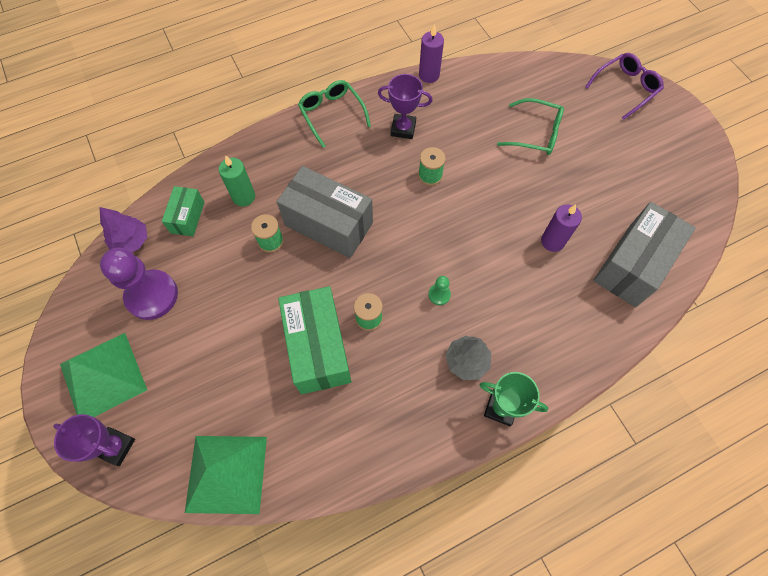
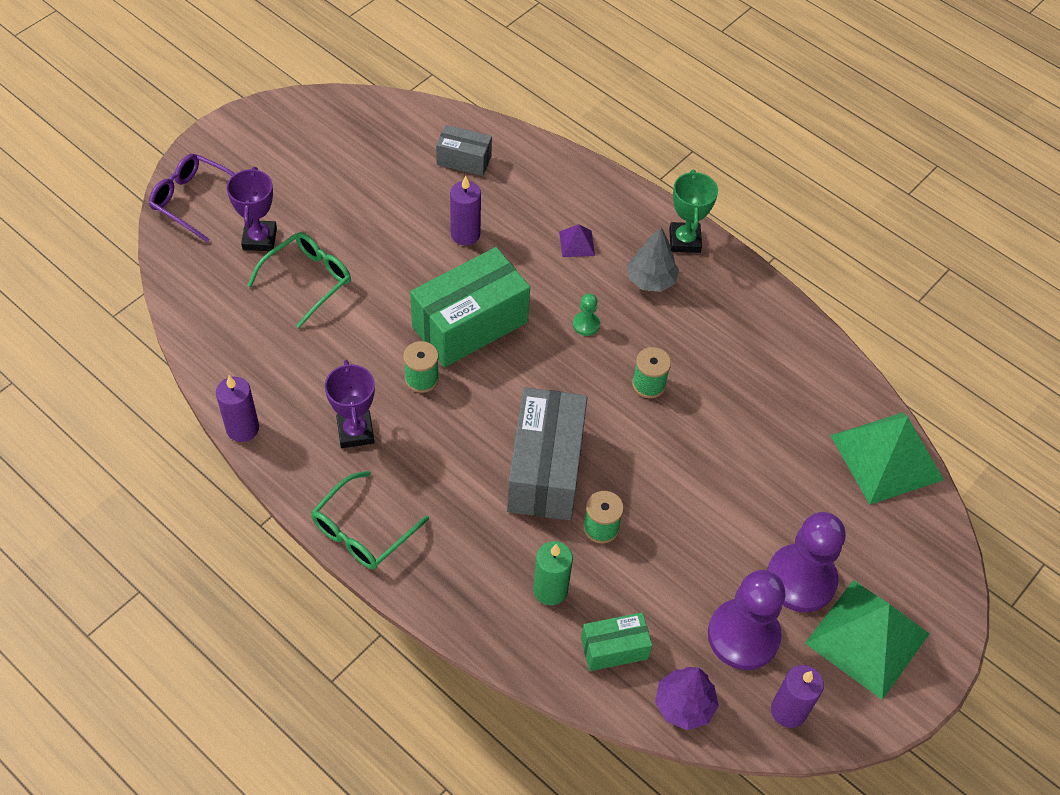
camera: 115 degrees left, 10 degrees down
purple trophy [53,414,135,466] -> purple trophy moved to [227,167,277,251]
green box [278,286,351,394] -> green box moved to [410,247,530,367]
green glasses [497,98,564,155] -> green glasses turned 45 degrees clockwise [247,232,351,328]
grey box [593,202,696,307] -> grey box [436,125,492,176], size x0.53
none -> purple pyramid [559,224,595,257]
none -> purple pawn [767,512,846,612]
none -> purple candle [771,665,824,728]

